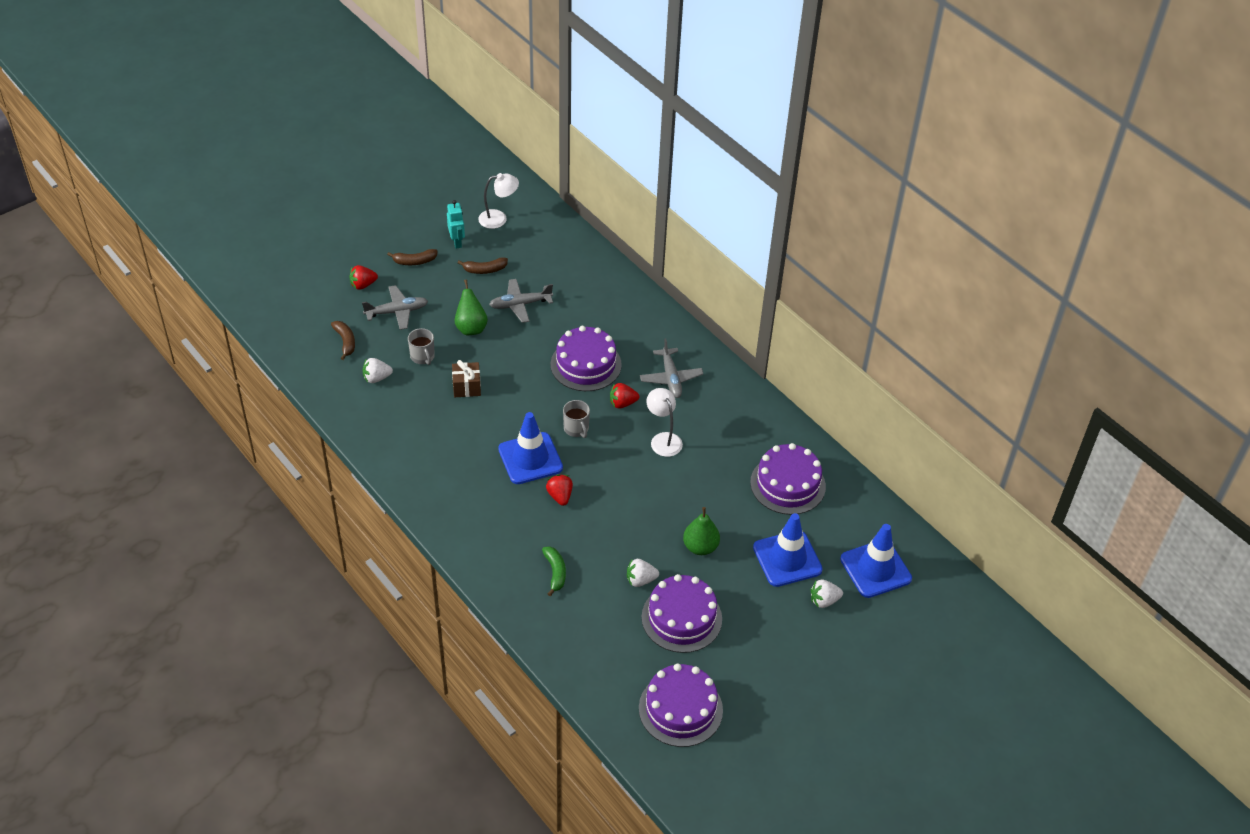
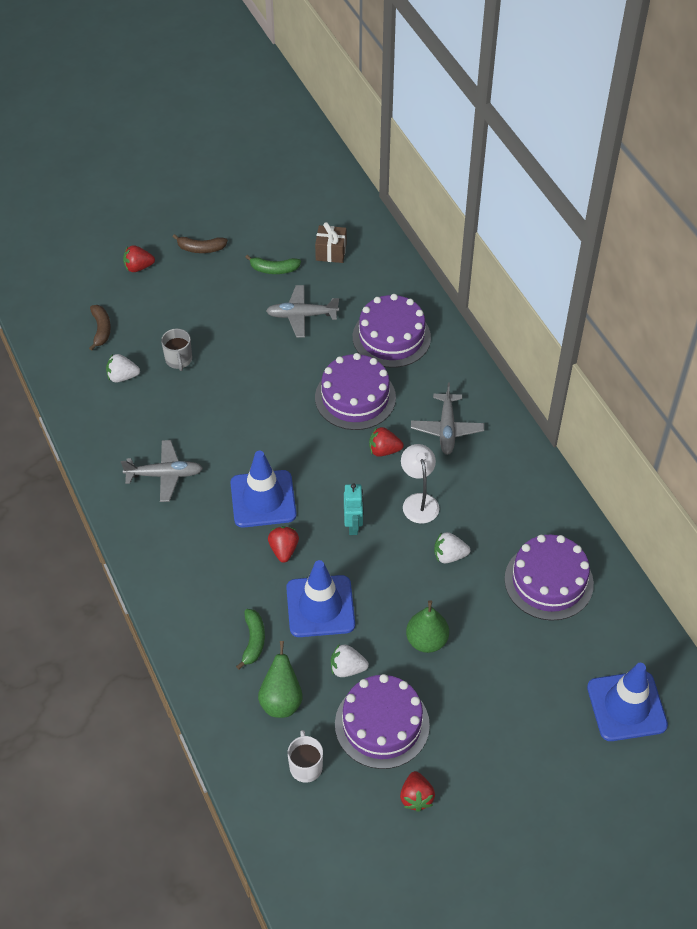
camera: 15 degrees right, 5 degrees up
grey plane [362,285,428,330] -> grey plane moved to [121,440,203,502]
turquoise robot [447,200,465,249] -> turquoise robot moved to [344,483,364,535]
brown gift [452,360,481,397] -> brown gift moved to [315,222,346,263]
green pear [455,280,488,335] -> green pear moved to [258,641,303,718]
brown banana [458,257,508,274] -> green banana [245,255,301,274]
white lamp [478,173,519,229] -> none
grey mug [563,400,590,438] -> none
purple cake [639,664,723,747] -> purple cake moved to [353,294,431,368]
blue traffic cone [753,513,823,587] -> blue traffic cone moved to [286,560,355,637]
white strawberry [810,580,843,608] -> white strawberry moved to [434,532,470,563]
none -> white mug [287,730,323,783]
none -> red strawberry [400,771,435,812]

